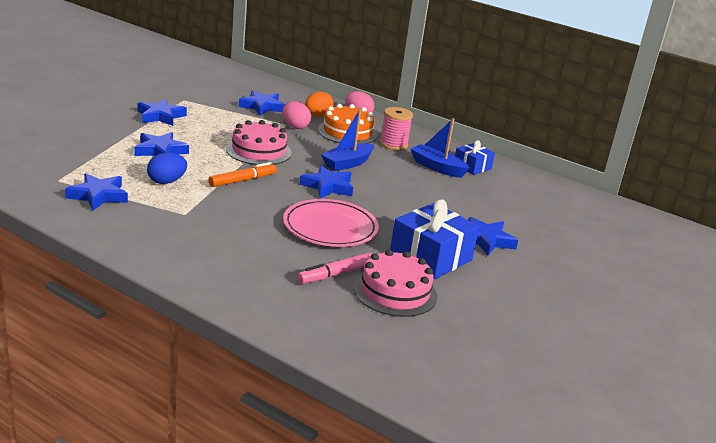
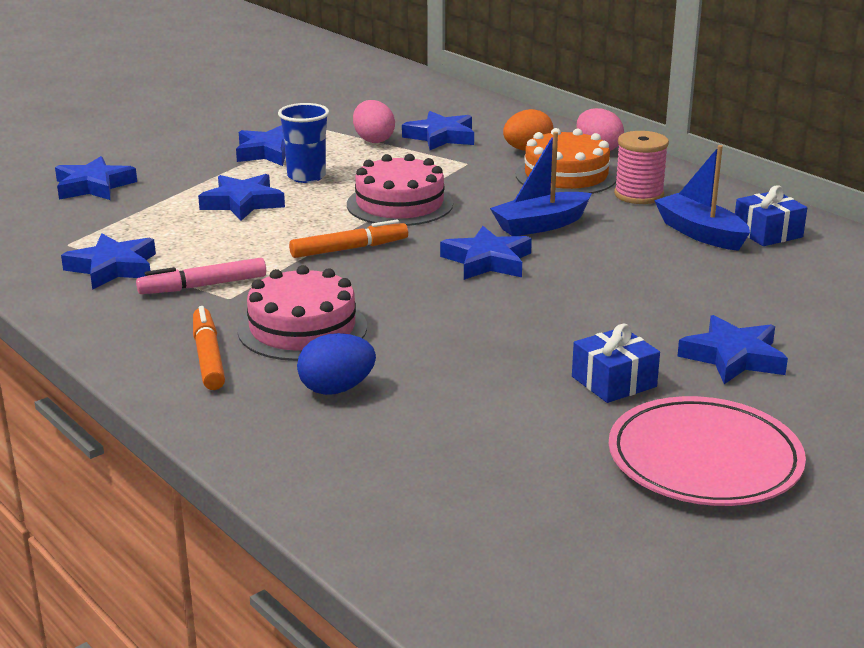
camera: 20 degrees right, 0 degrees up
blue egg [147,153,187,184] -> blue egg moved to [297,333,376,395]
pink egg [282,101,311,129] -> pink egg moved to [353,100,395,143]
pink plate [283,199,379,247] -> pink plate moved to [609,396,806,506]
pink marker [297,252,372,284] -> pink marker moved to [136,258,266,294]
pink cake [353,249,437,317] -> pink cake moved to [237,265,367,361]
blue gift [390,199,479,279] -> blue gift [572,324,660,403], size x0.57
none -> blue star [55,156,137,200]
none -> orange marker [193,306,225,390]
none -> blue cup [278,103,329,183]

